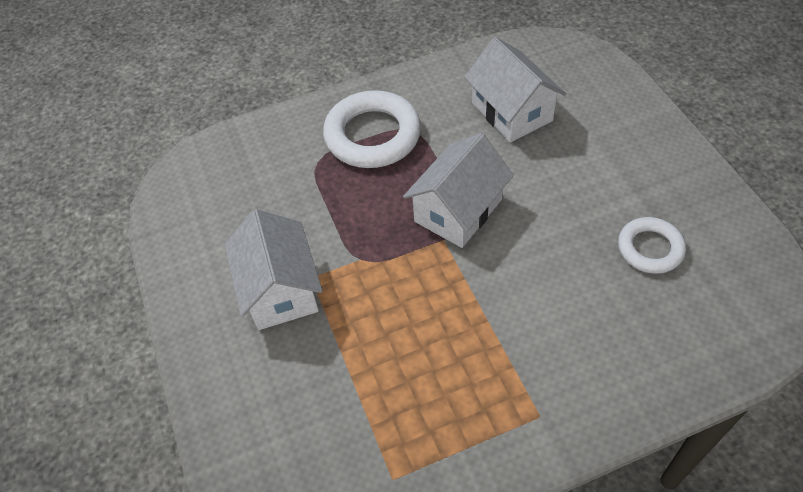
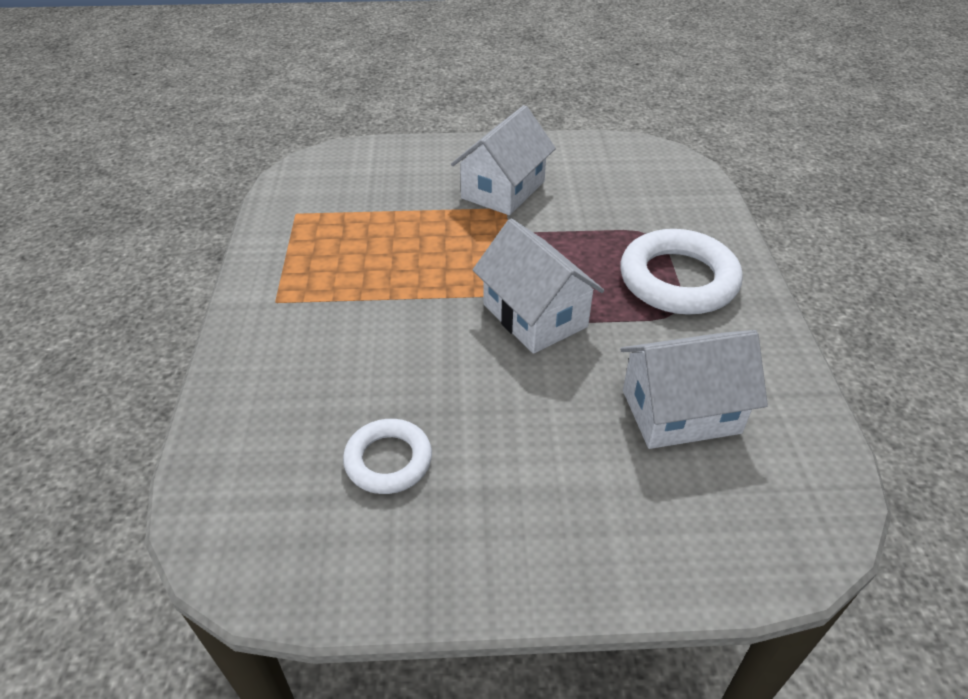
camera: 105 degrees right, 10 degrees down
white house [224,209,322,330] -> white house turned 60 degrees counterclockwise [451,105,556,215]

